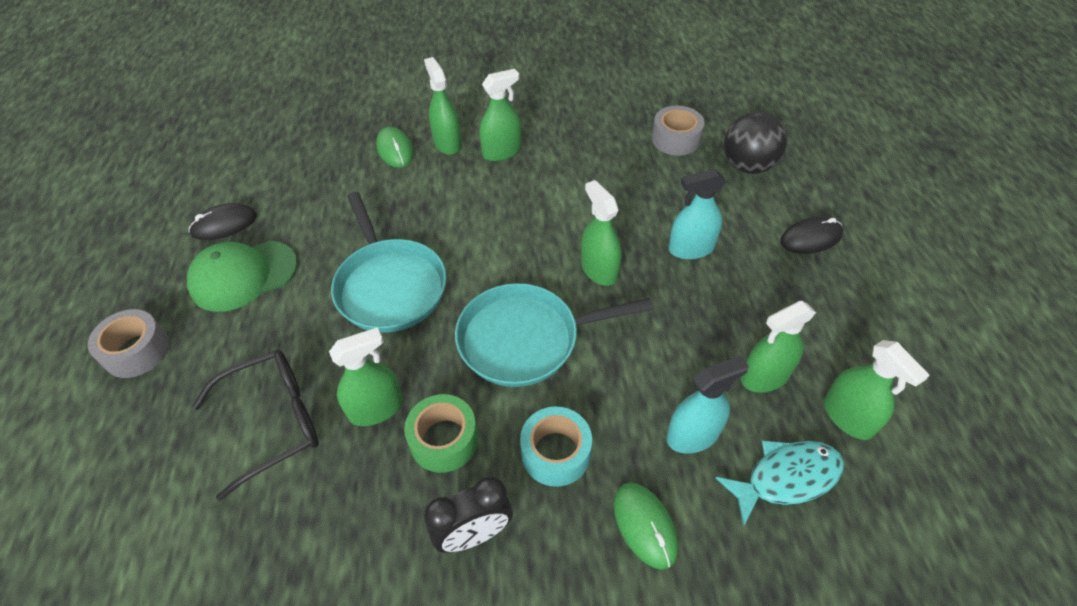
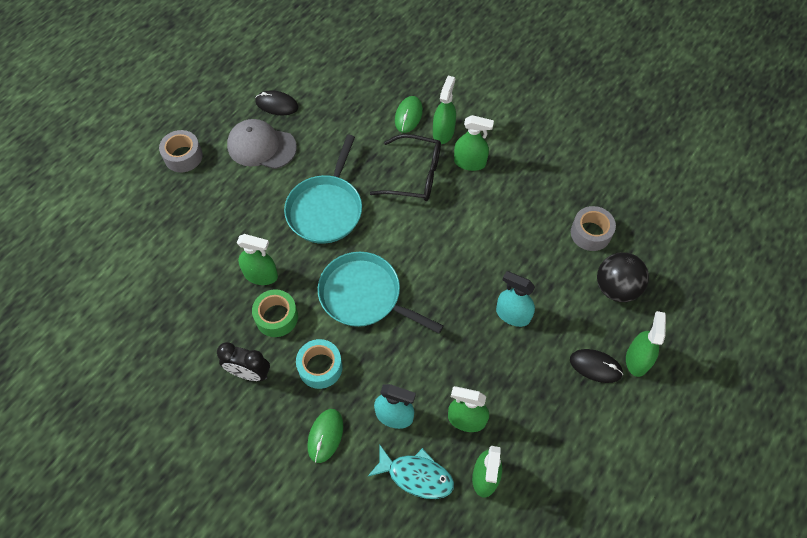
camera: 40 degrees right, 10 degrees up
green cap [187,241,298,312] -> grey cap [227,119,297,169]
black glasses [192,350,319,501] -> black glasses moved to [370,134,441,201]
green spray bottle [581,180,621,286] -> green spray bottle moved to [626,311,666,377]

